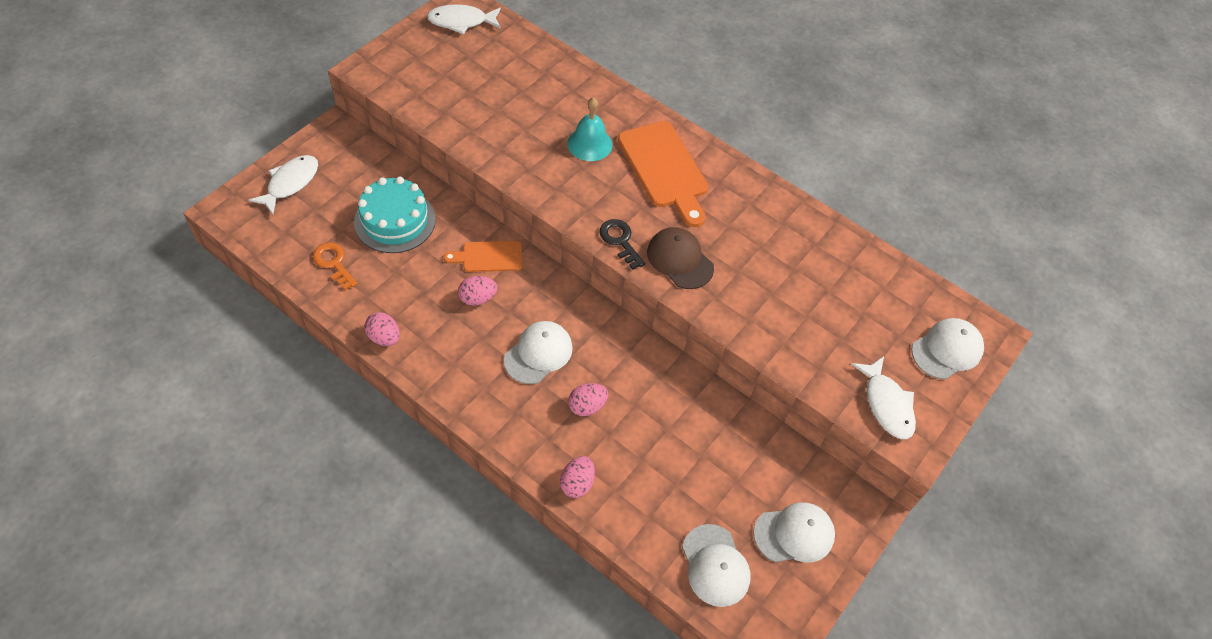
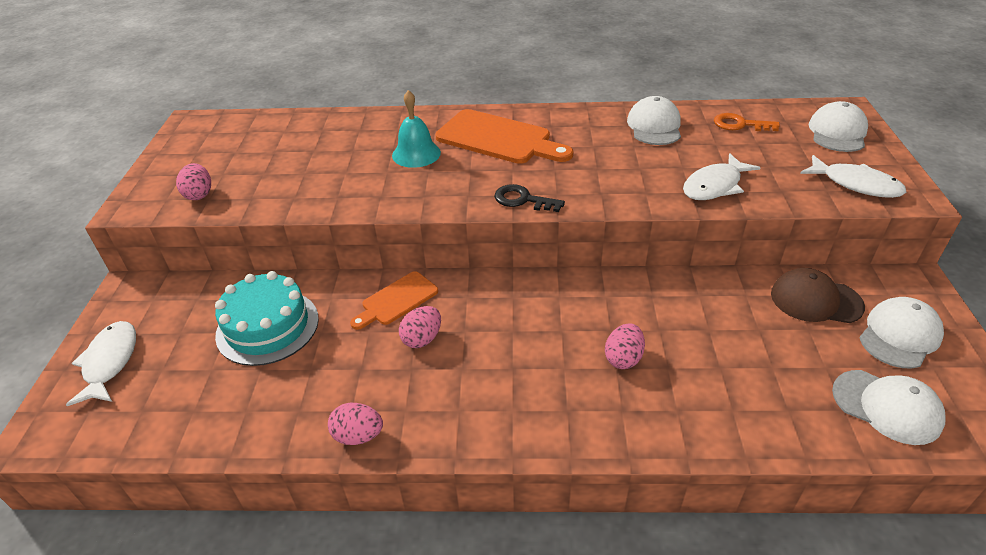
camera: 30 degrees left, 15 degrees down
orange key [313,242,358,290] -> orange key moved to [714,113,780,131]
white fish [427,4,501,34] -> white fish moved to [683,153,760,200]
white cap [504,321,573,384] -> white cap moved to [627,96,681,145]
pink egg [560,456,595,498] -> pink egg moved to [176,163,211,200]
brown cap [647,227,714,289] -> brown cap moved to [771,268,865,323]

